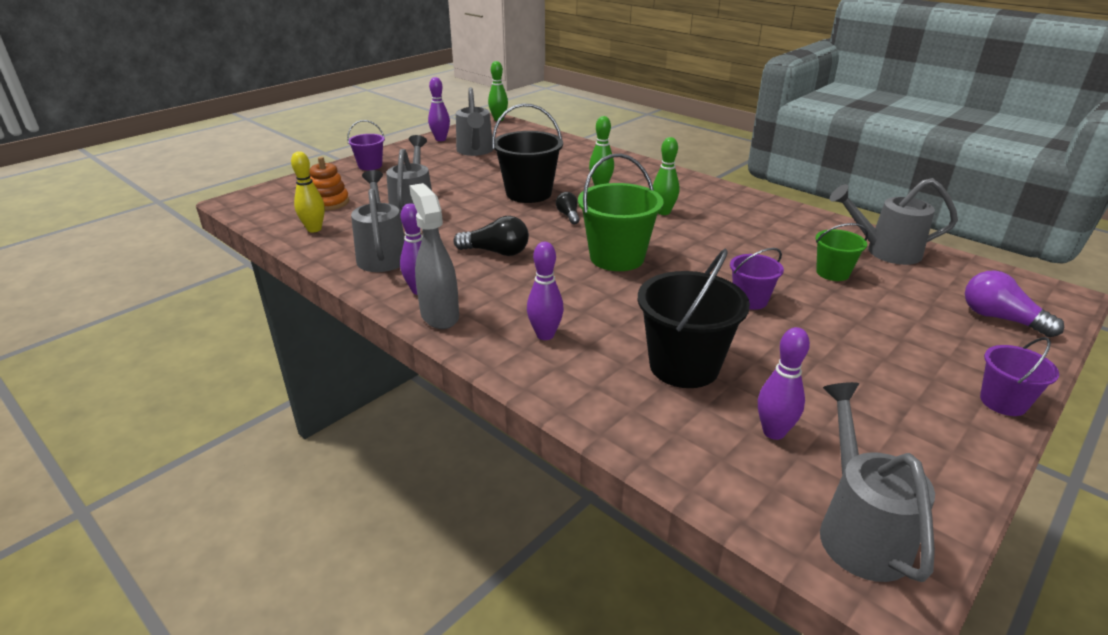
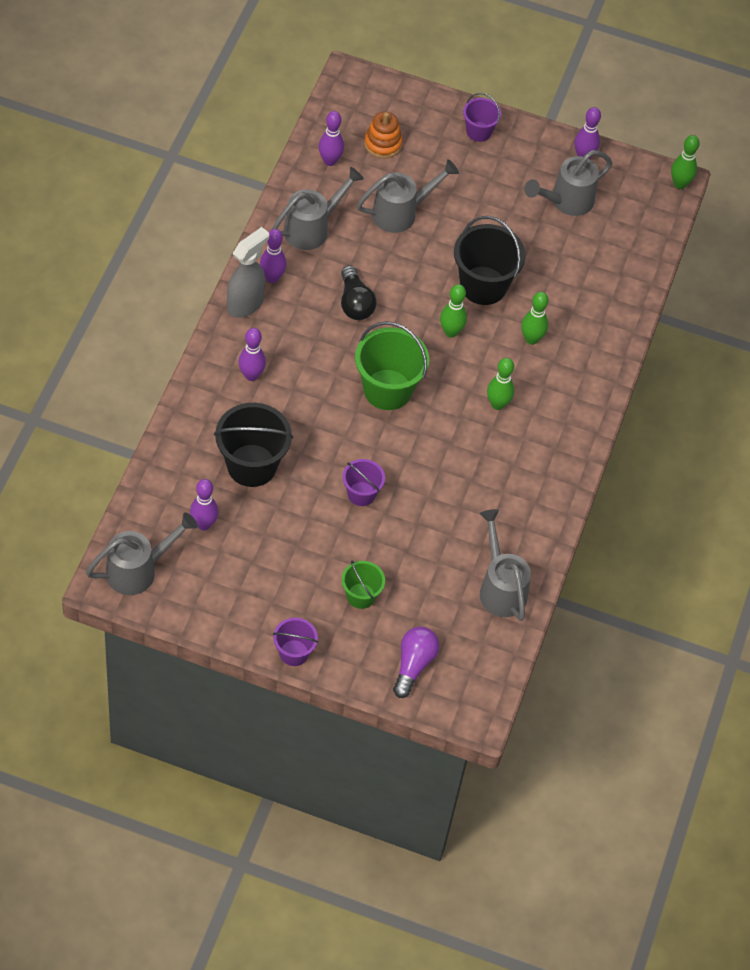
camera: 60 degrees right, 25 degrees up
yellow bowling pin [291,151,325,233] -> purple bowling pin [319,111,344,166]
black light bulb [556,192,580,224] -> green bowling pin [440,284,467,338]
green bucket [815,223,868,281] -> green bucket moved to [341,561,385,609]

